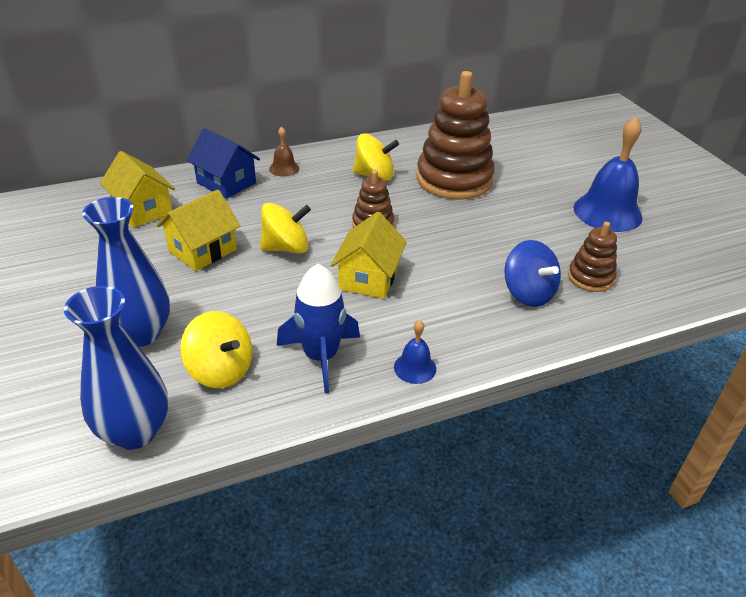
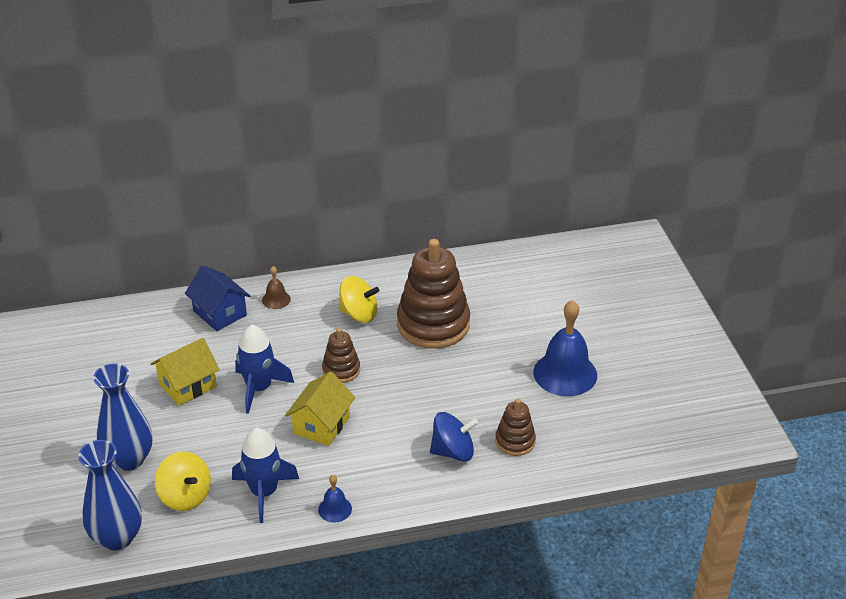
camera: 10 degrees right, 0 degrees up
yellow house [100,151,175,228] -> none
yellow spinning top [260,203,311,254] -> blue rocket [235,324,294,414]
blue spinning top [504,240,561,307] -> blue spinning top turned 75 degrees counterclockwise [430,412,478,462]

